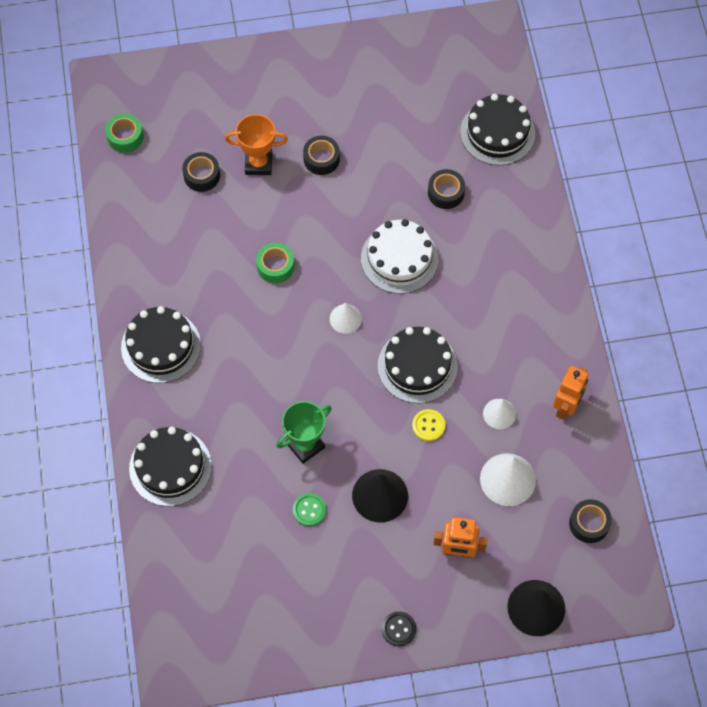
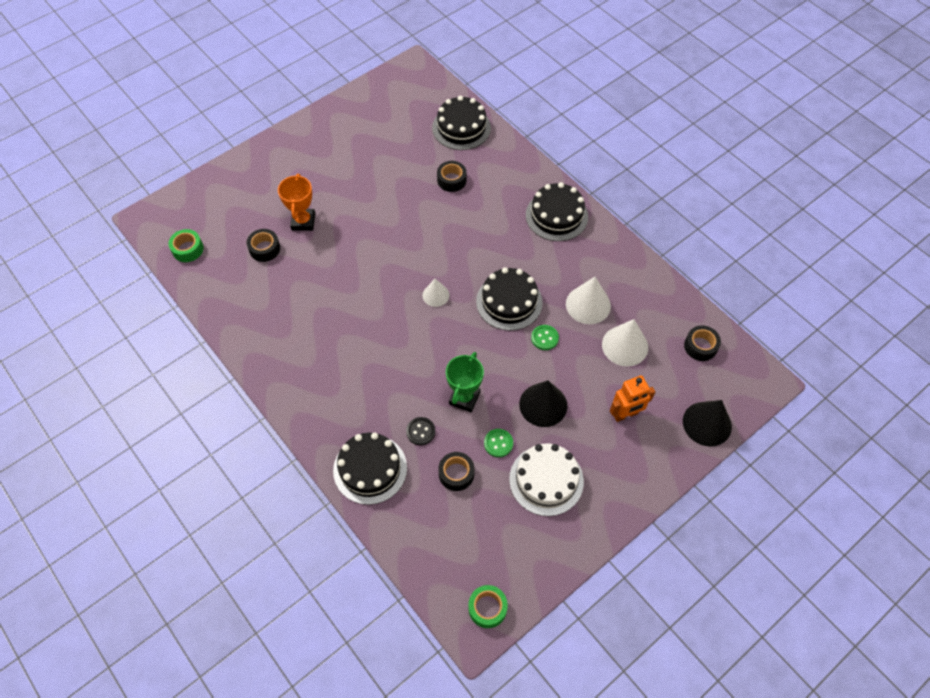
camera: 30 degrees left, 5 degrees down
black cake [121,306,201,383] -> black cake moved to [526,182,588,241]
orange trophy [225,114,288,175] -> orange trophy turned 60 degrees counterclockwise [278,174,315,231]
green tape [256,243,294,283] -> green tape moved to [468,585,508,628]
black tape [303,136,340,175] -> black tape moved to [438,452,475,491]
white cake [361,219,438,294] -> white cake moved to [509,443,584,516]
black button [382,611,416,647] -> black button moved to [406,417,435,445]
yellow button [412,409,445,441] -> green button [531,325,559,350]
white cone [483,399,516,429] -> white cone [566,277,611,324], size x1.66
orange robot [553,366,588,420] -> none

